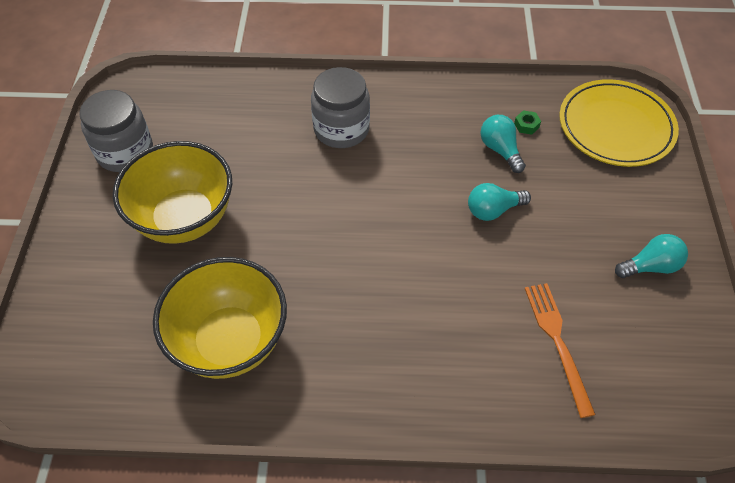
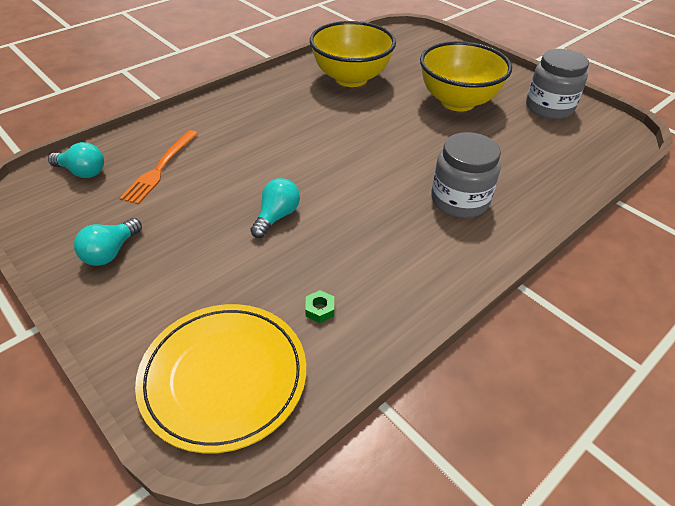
camera: 135 degrees right, 10 degrees down
turquoise light bulb [481,115,526,173] -> turquoise light bulb moved to [48,142,104,178]
orange fork [525,283,596,418] -> orange fork turned 75 degrees clockwise [119,130,198,205]

